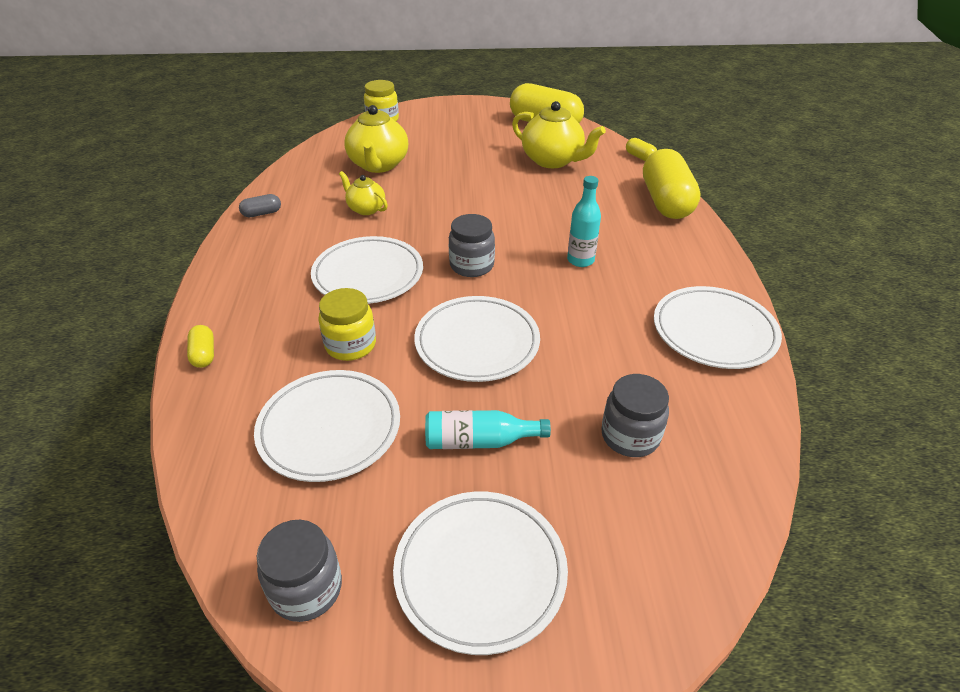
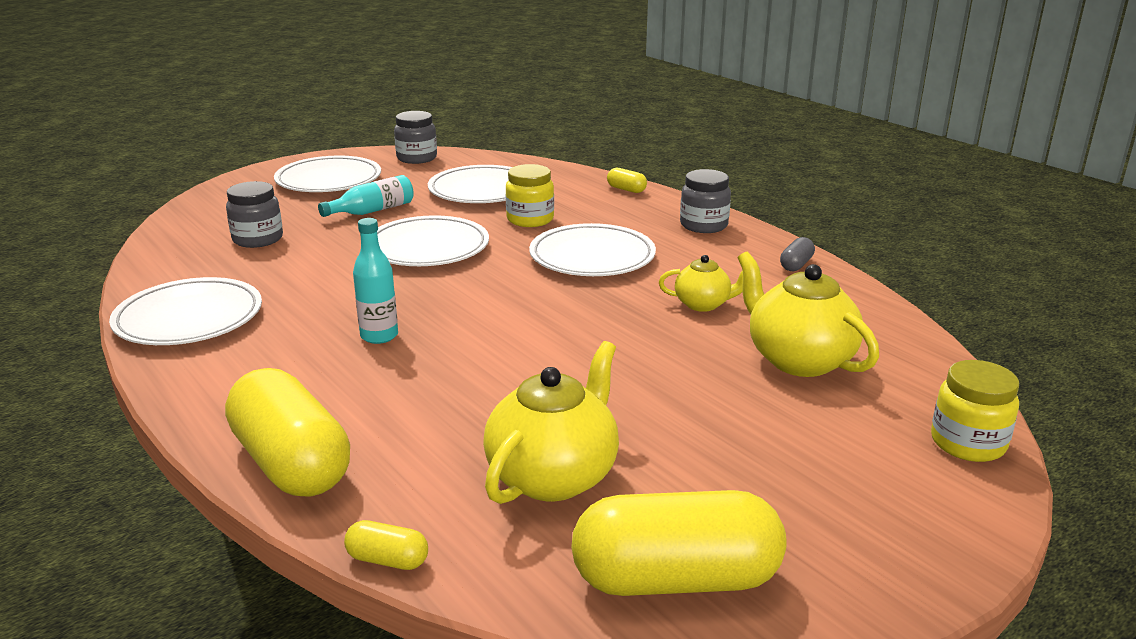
camera: 145 degrees right, 15 degrees down
grey jar [449,214,495,277] -> grey jar moved to [680,169,731,233]
yellow teapot [512,101,606,168] -> yellow teapot turned 120 degrees clockwise [483,341,619,504]

